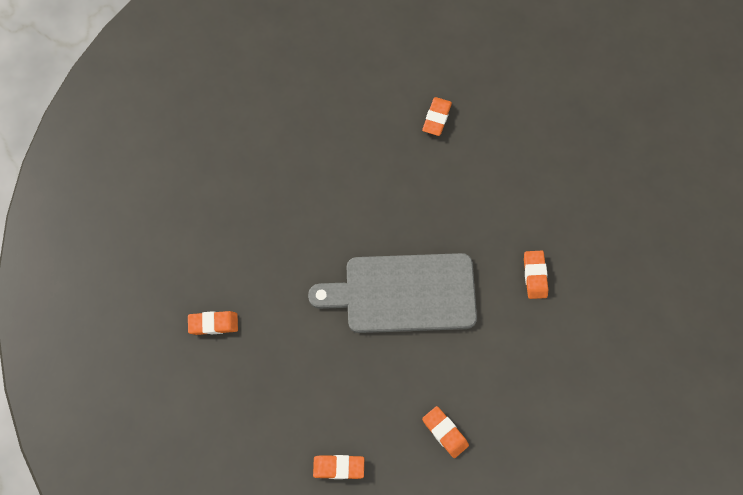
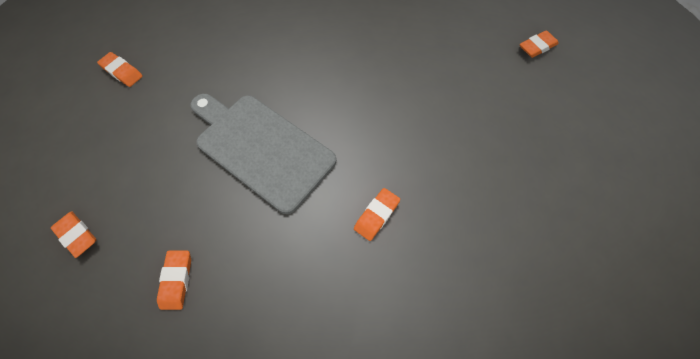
camera: 40 degrees right, 5 degrees down
orange eraser [422,97,452,136] -> orange eraser moved to [520,30,559,58]

